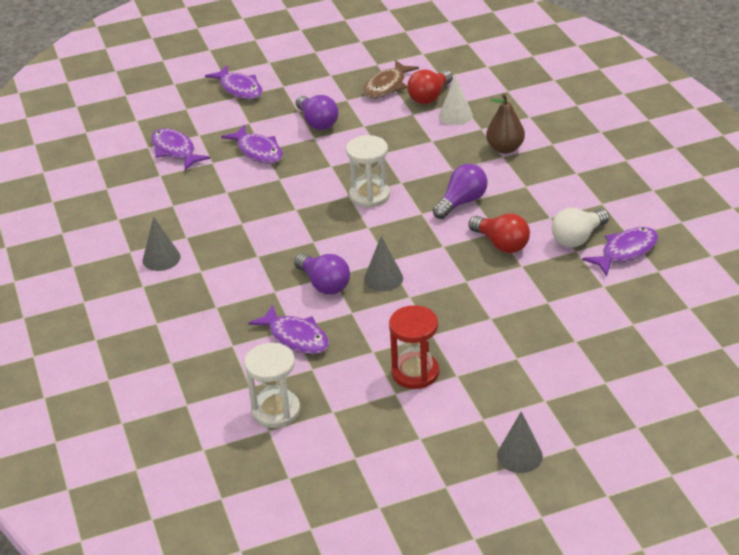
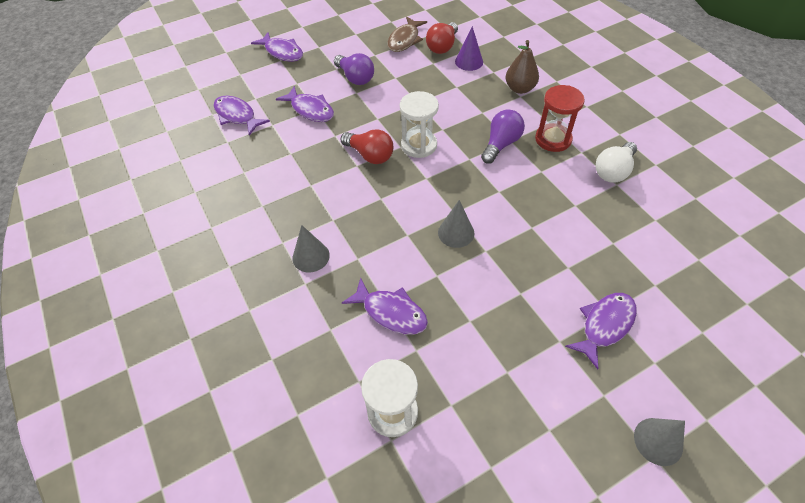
camera: 10 degrees left, 15 degrees up
grey cone [143,217,181,271] -> grey cone moved to [293,225,330,273]
purple light bulb [294,253,350,295] -> none
red hourglass [389,305,439,389] -> red hourglass moved to [535,85,585,152]
white cone [439,75,473,125] -> purple cone [455,26,483,71]
red light bulb [468,213,530,253] -> red light bulb moved to [341,129,393,164]
purple fish [582,227,658,276] -> purple fish moved to [565,293,637,369]

